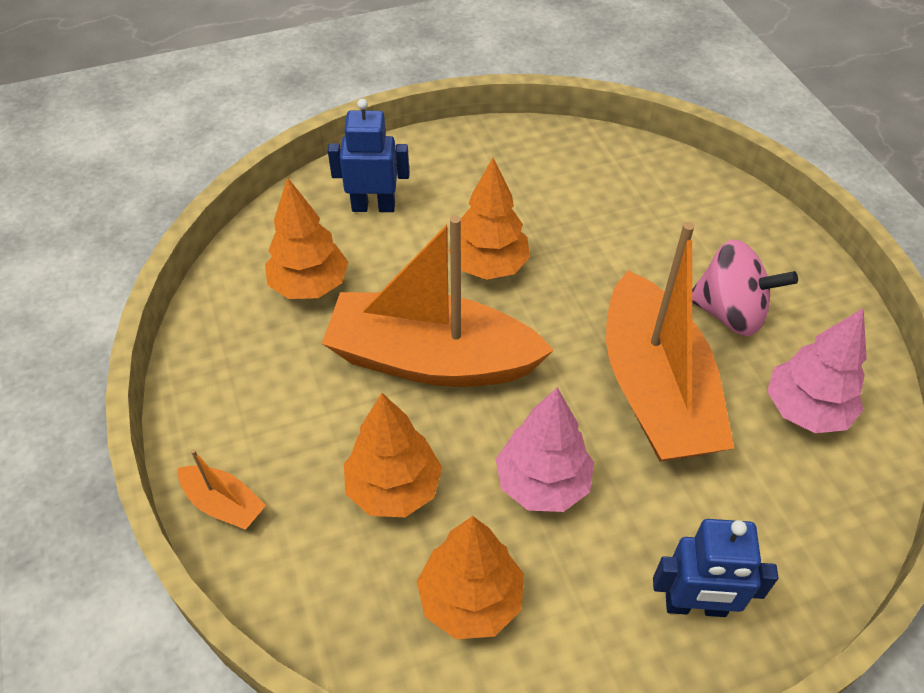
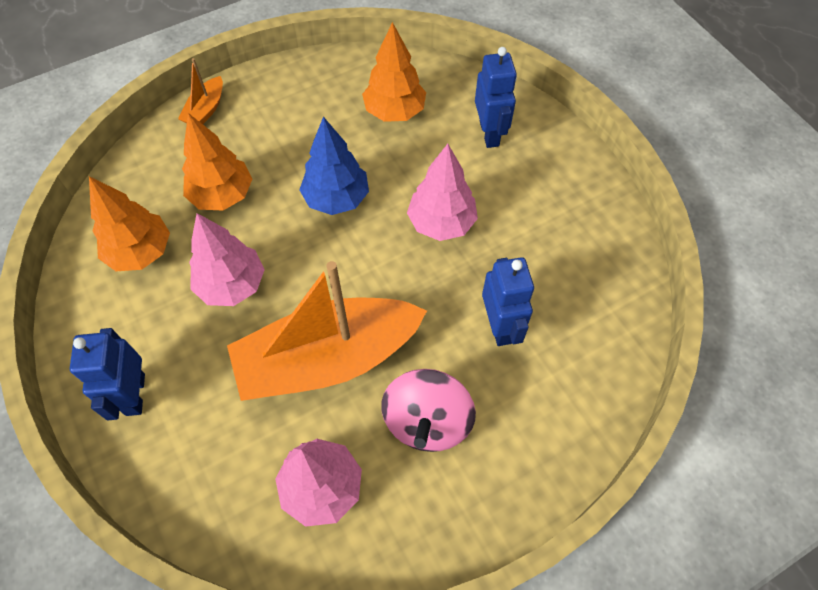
camera: 80 degrees right, 10 degrees up
orange boat [322,215,554,387] -> blue tree [299,116,369,215]
orange tree [448,158,530,280] -> pink tree [407,144,478,241]
none -> blue robot [482,257,534,346]

